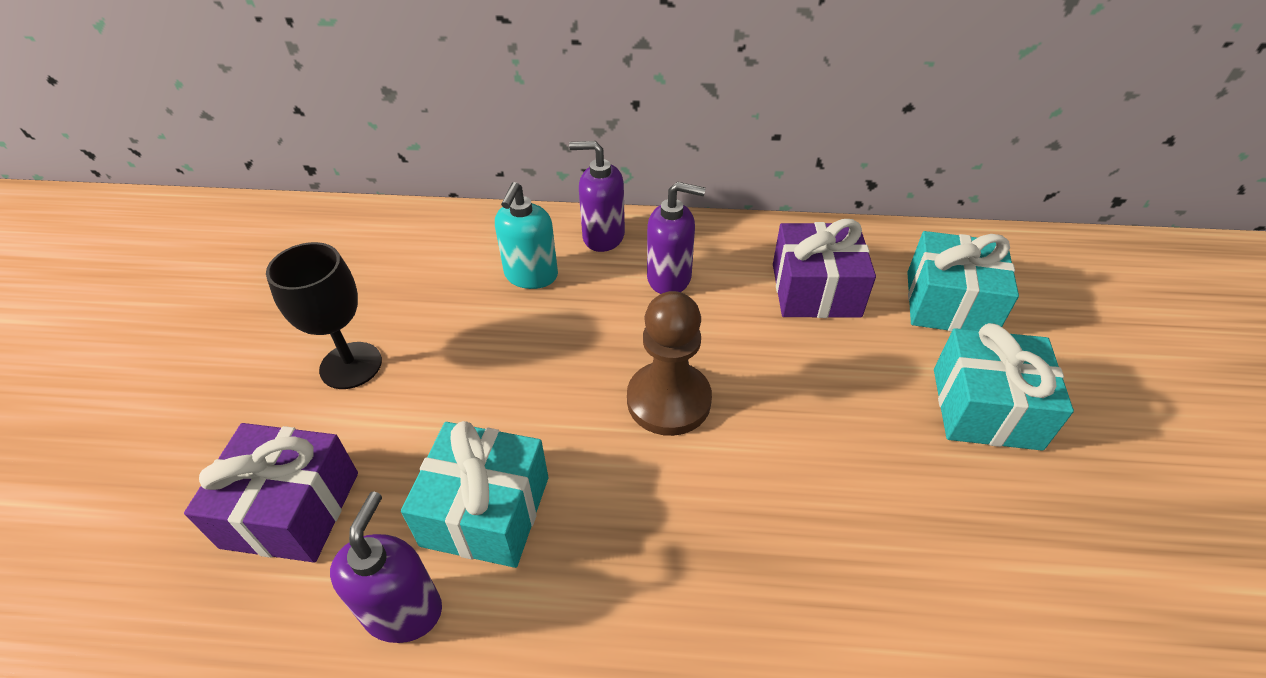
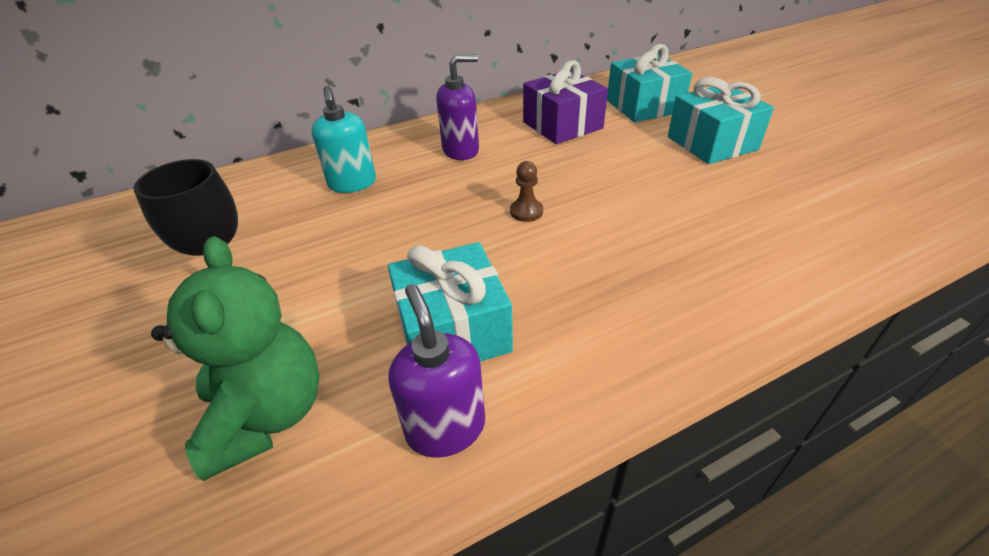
camera: 30 degrees left, 5 degrees down
purple gift [184,423,358,563] -> green teddy bear [151,236,320,481]
purple soap dispenser [569,141,625,252] -> none
brown pawn [627,291,712,436] -> brown pawn [510,161,543,222], size x0.48

